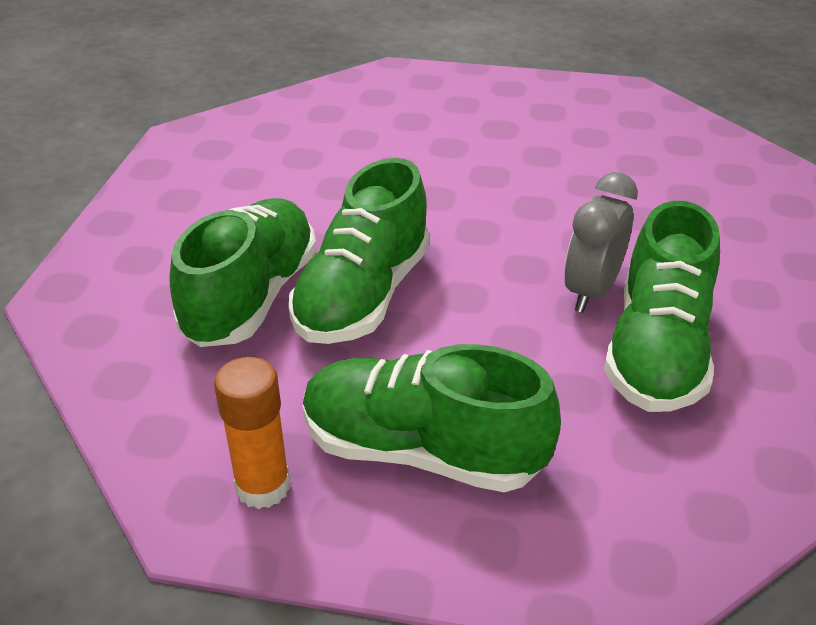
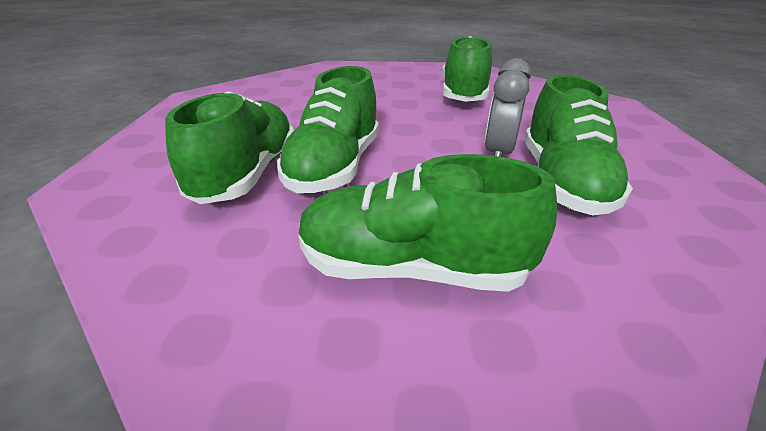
camera: 10 degrees left, 5 degrees down
orange glue stick [214,357,290,509] -> none
none -> green shoe [442,36,492,102]

